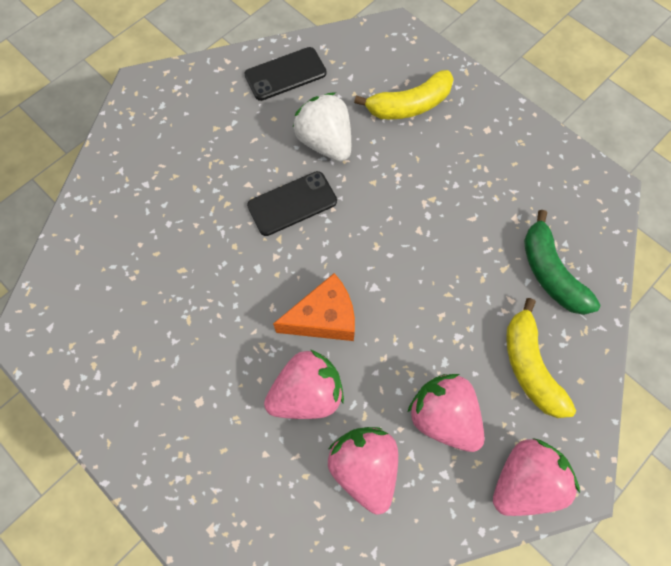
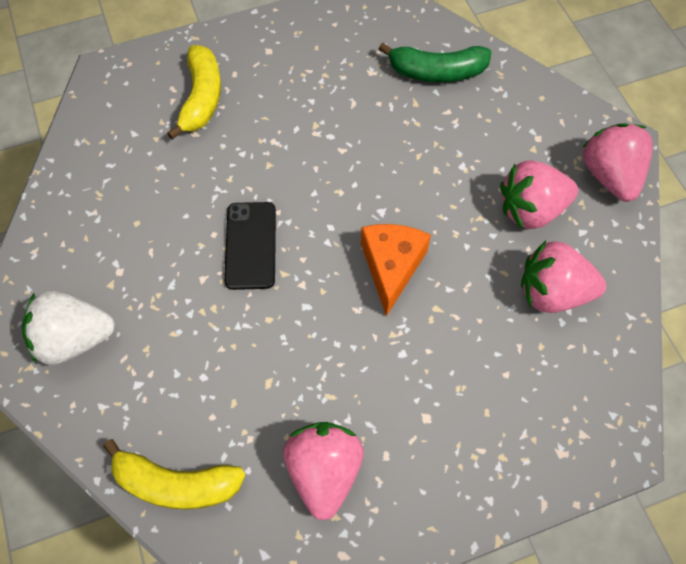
camera: 65 degrees left, 5 degrees down
black phone [244,47,327,101] -> none
pink strawberry [264,349,344,419] -> pink strawberry moved to [283,422,364,520]
white strawberry [293,93,351,162] -> white strawberry moved to [21,291,115,365]
yellow banana [506,298,576,418] -> yellow banana moved to [103,439,246,510]

